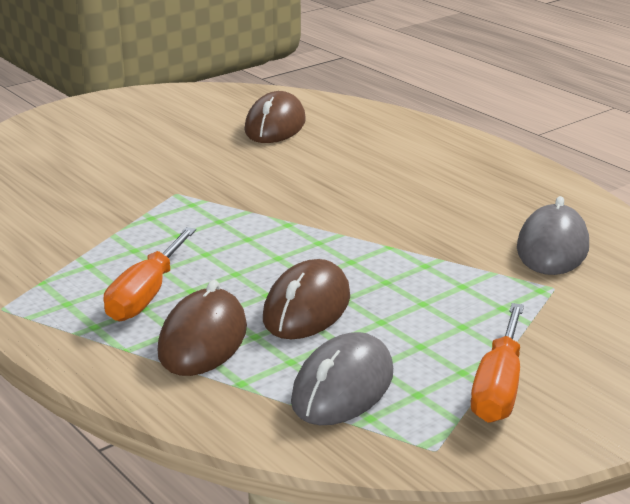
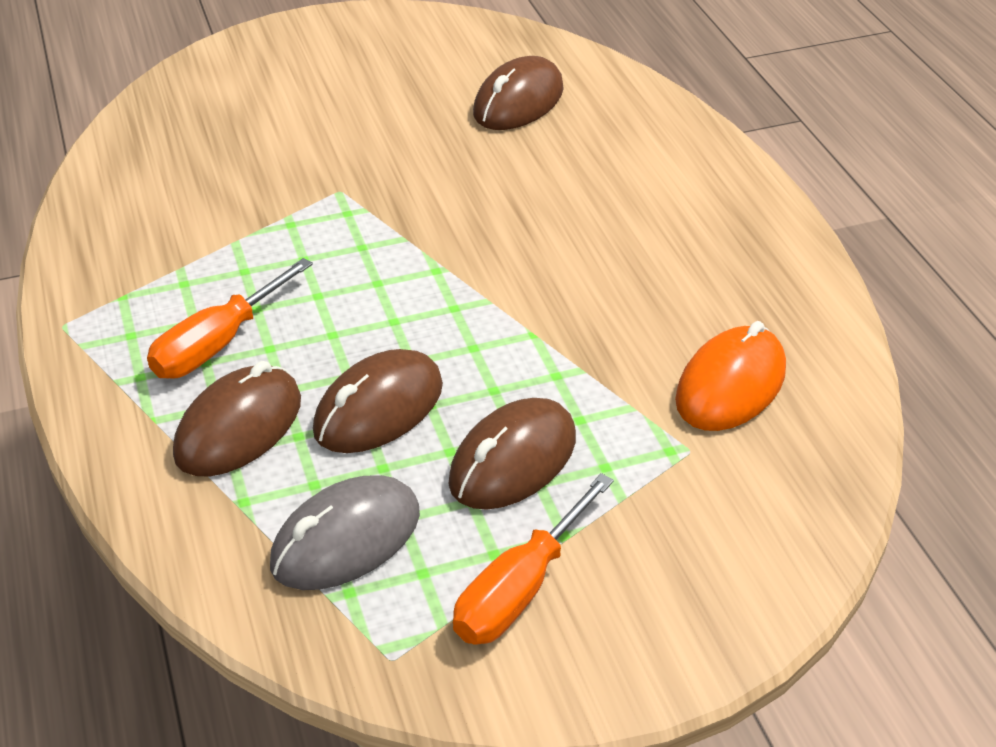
camera: 20 degrees right, 15 degrees up
grey mouse [517,196,589,275] -> orange mouse [675,321,786,431]
none -> brown mouse [448,398,576,510]

